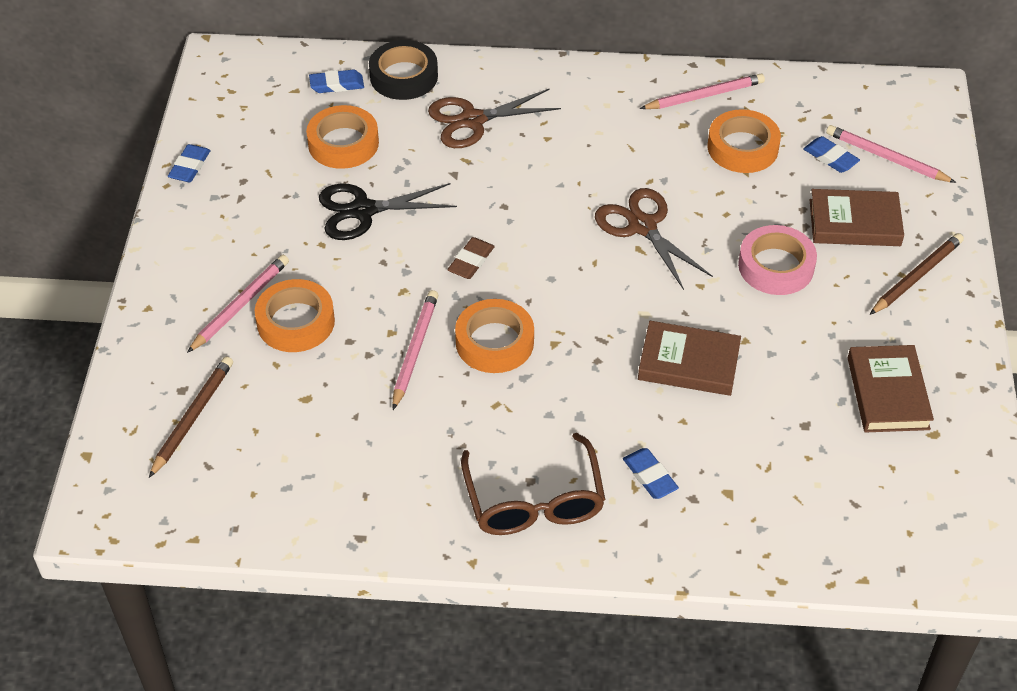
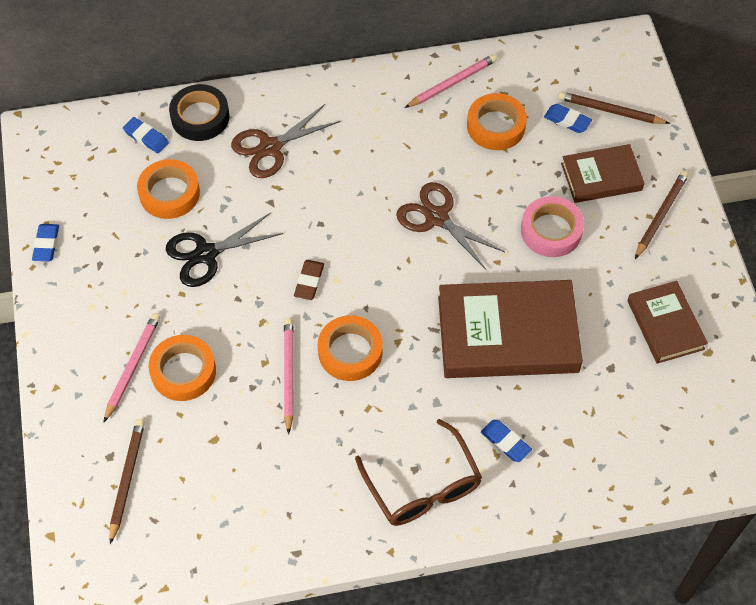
camera: 15 degrees left, 10 degrees up
blue eraser [309,70,364,93] -> blue eraser turned 60 degrees clockwise [123,117,169,153]
brown book [638,321,741,396] -> brown book [438,280,583,378], size x1.77
pink pencil [826,125,956,183] -> brown pencil [558,91,670,124]

